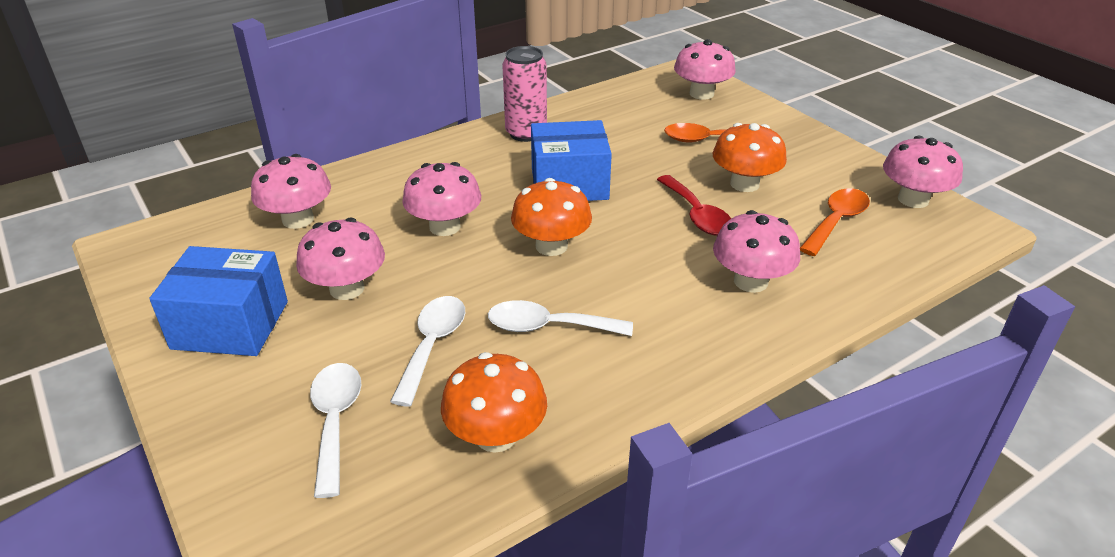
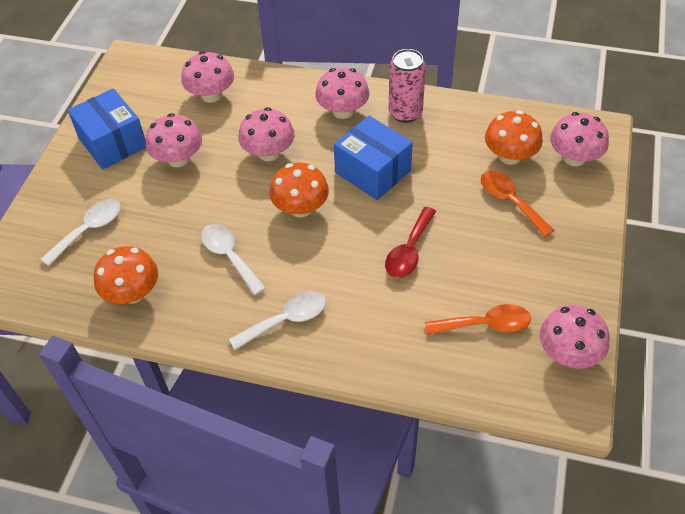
camera: 50 degrees right, 15 degrees up
white spoon [390,296,465,407] -> white spoon moved to [229,291,326,350]
orange mushroom [713,123,787,192] -> orange mushroom moved to [485,111,543,165]
pink mushroom [713,210,800,293] -> pink mushroom moved to [315,67,369,119]

